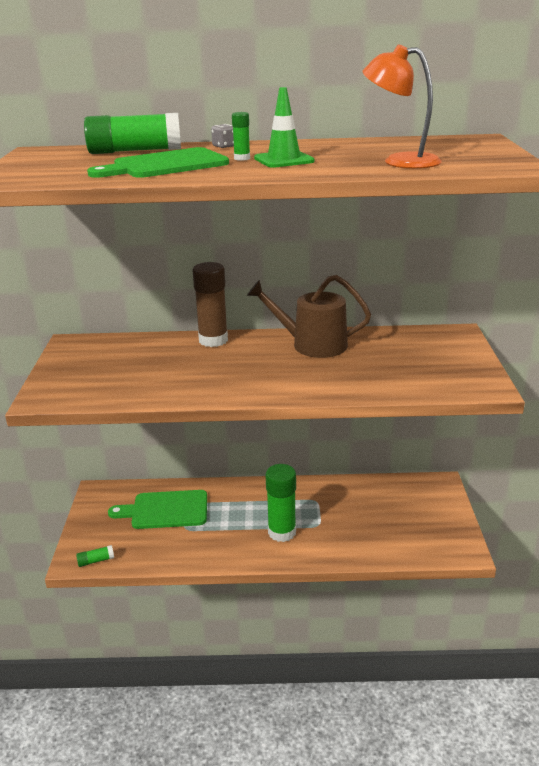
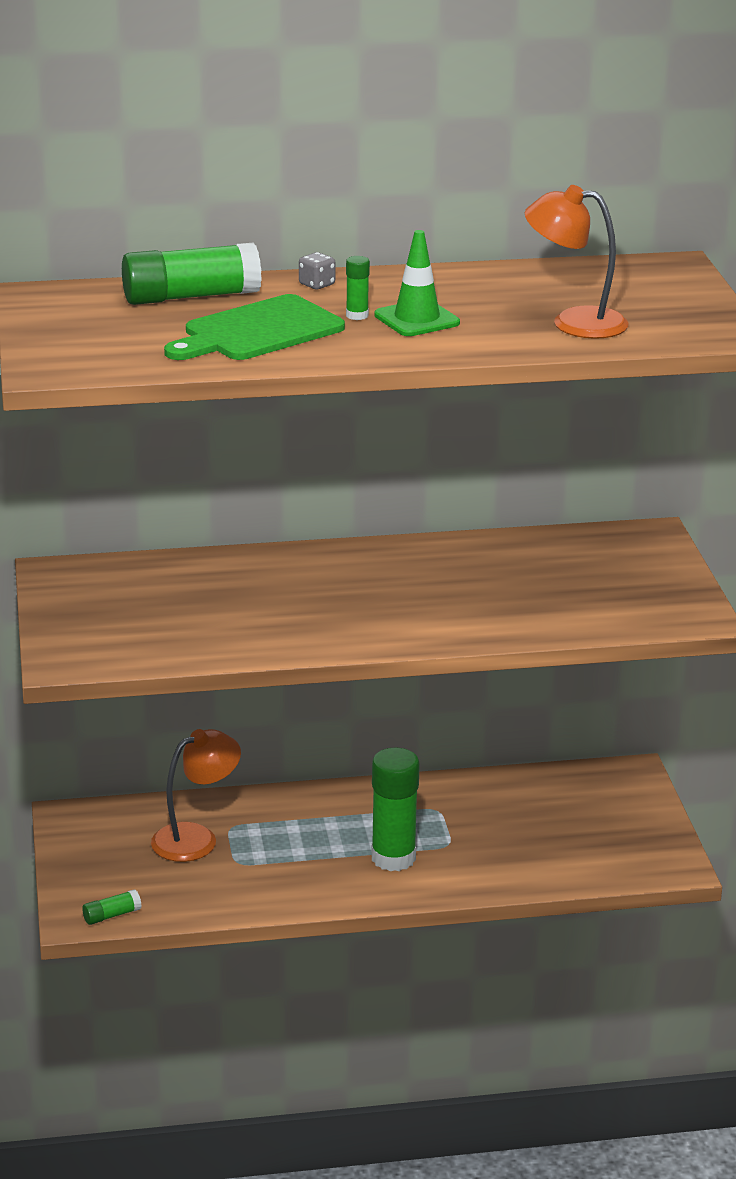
camera: 10 degrees left, 0 degrees up
green cutting board [108,490,207,529] -> orange lamp [151,729,241,862]
brown glue stick [193,262,228,347] -> none
brown watering can [247,275,371,358] -> none

